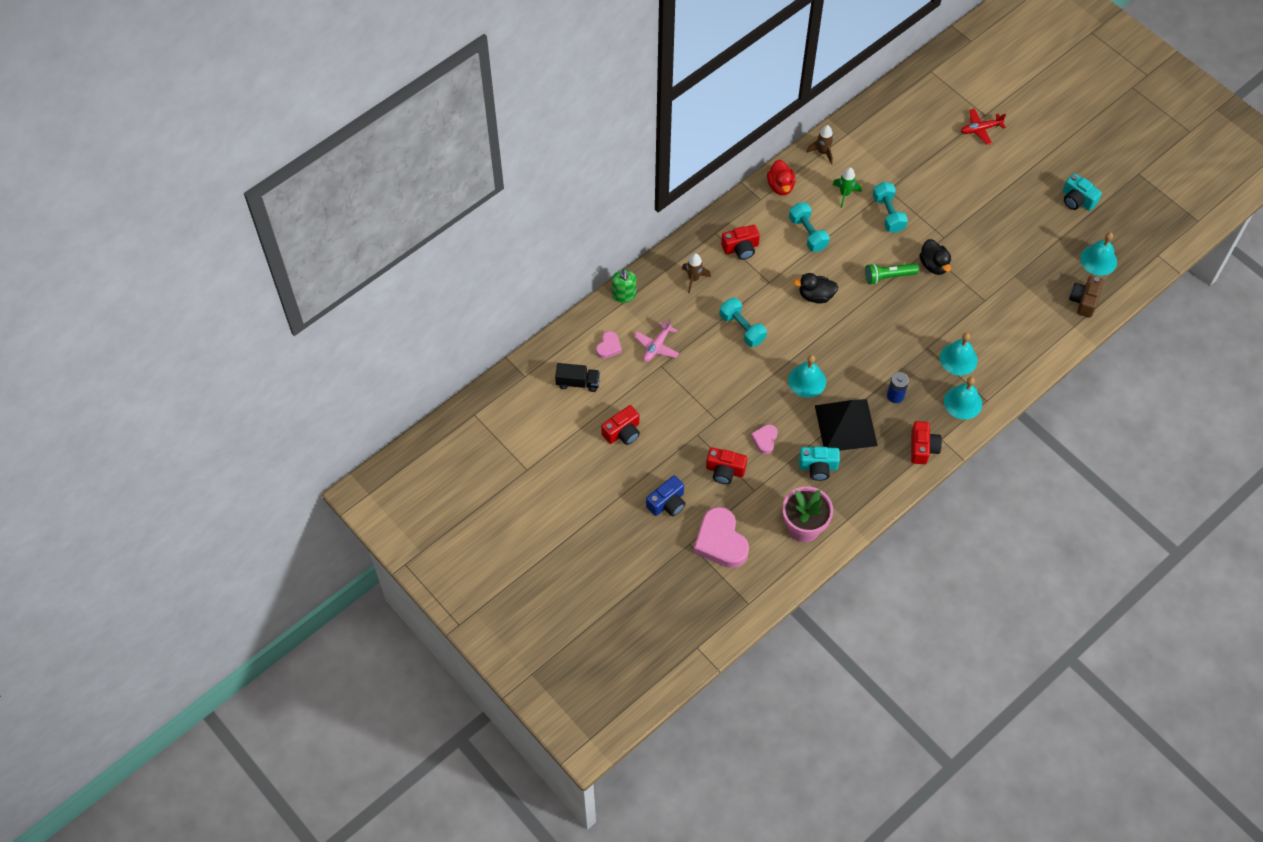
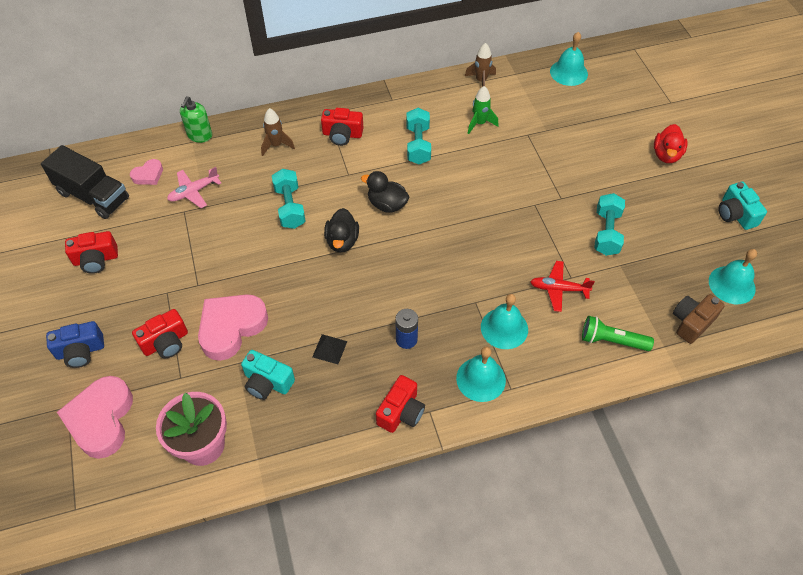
camera: 25 degrees right, 5 degrees down
black truck [555,363,600,392] -> black truck [41,145,129,219], size x1.61
red camera [706,447,747,484] -> red camera turned 75 degrees counterclockwise [132,309,188,358]
pink heart [751,424,777,454] -> pink heart [198,294,268,361], size x2.00
red duck [767,160,795,195] -> red duck moved to [654,124,688,163]
turquoise bell [788,355,826,398] -> turquoise bell moved to [550,32,588,86]
black pyramid [815,399,878,451] -> black pyramid [313,334,347,364], size x0.41
green flashlight [865,263,919,285] -> green flashlight moved to [582,316,654,351]
turquoise dumbbell [873,182,908,233] -> turquoise dumbbell moved to [594,193,625,256]
black duck [919,239,951,275] -> black duck moved to [324,208,359,252]
red plane [961,109,1006,145] -> red plane moved to [530,261,595,312]

